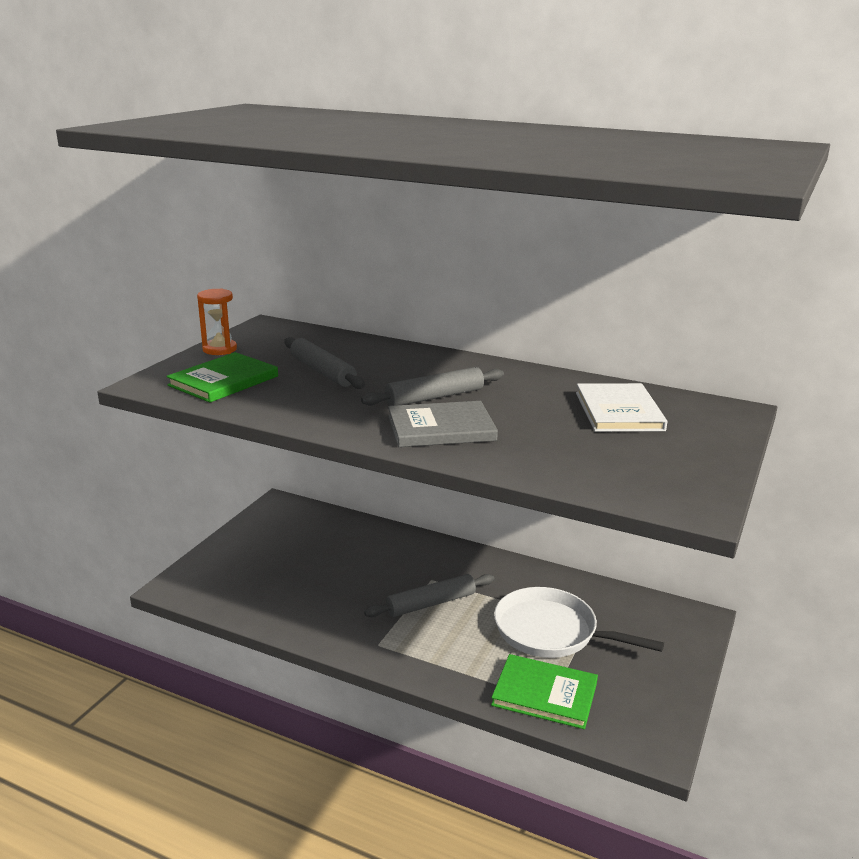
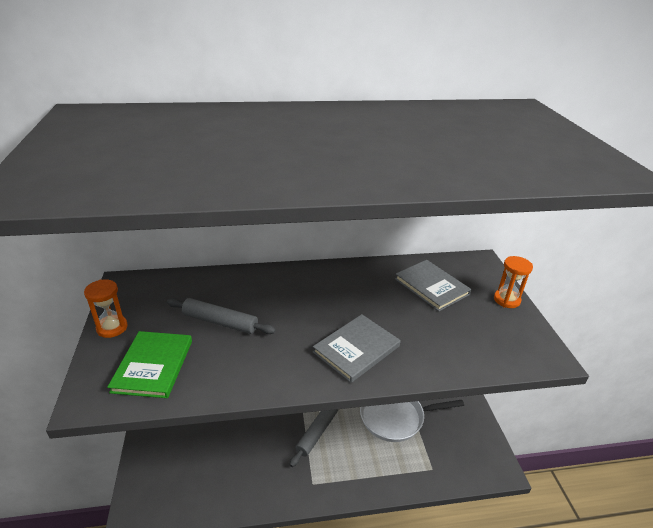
camera: 35 degrees left, 10 degrees up
grey rolling pin [361,367,504,406] -> none
green book [491,654,598,729] -> none
white book [576,383,667,432] -> grey book [395,260,471,311]
none -> orange hourglass [494,256,533,308]

